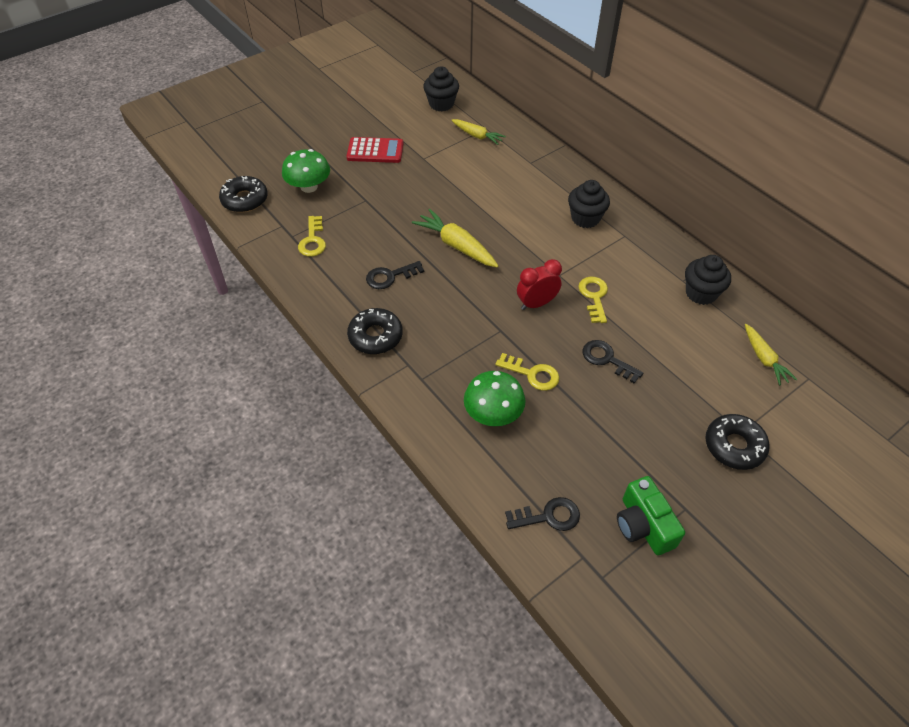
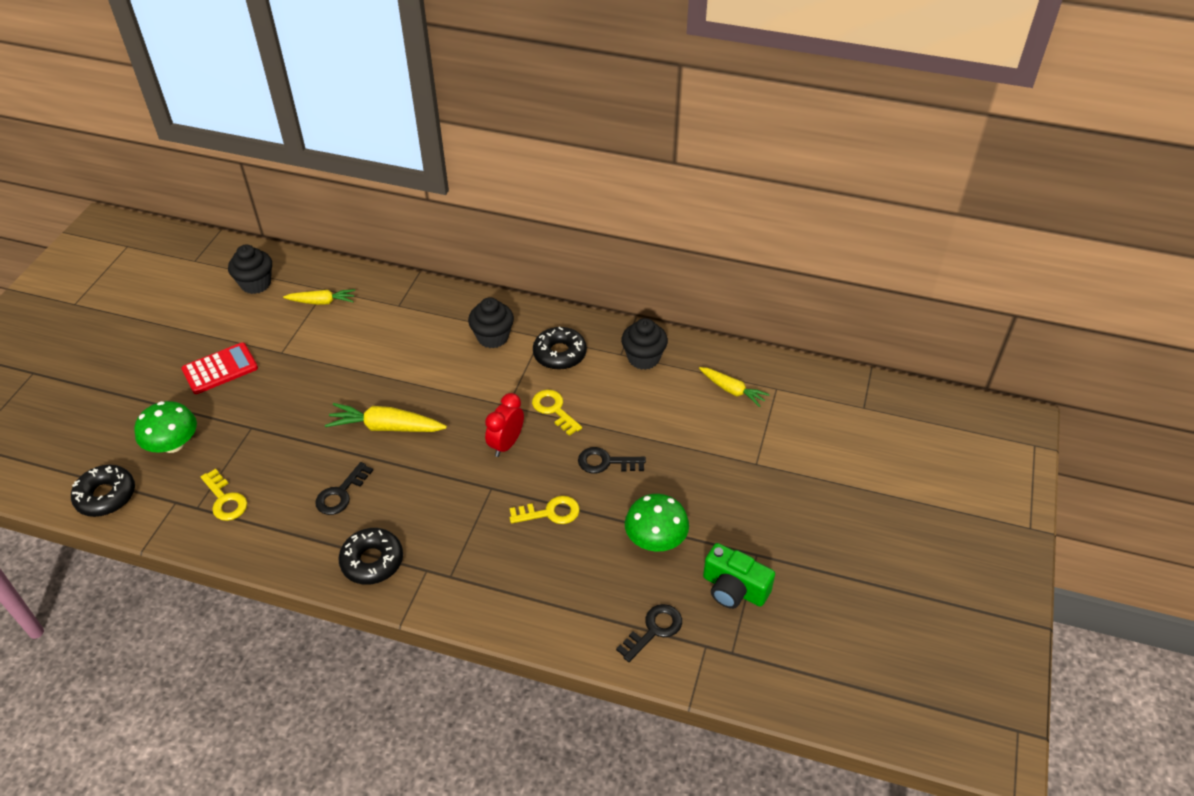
camera: 35 degrees left, 5 degrees down
green mushroom [464,371,526,426] -> green mushroom moved to [625,494,689,552]
black donut [705,414,770,470] -> black donut moved to [533,327,587,370]

